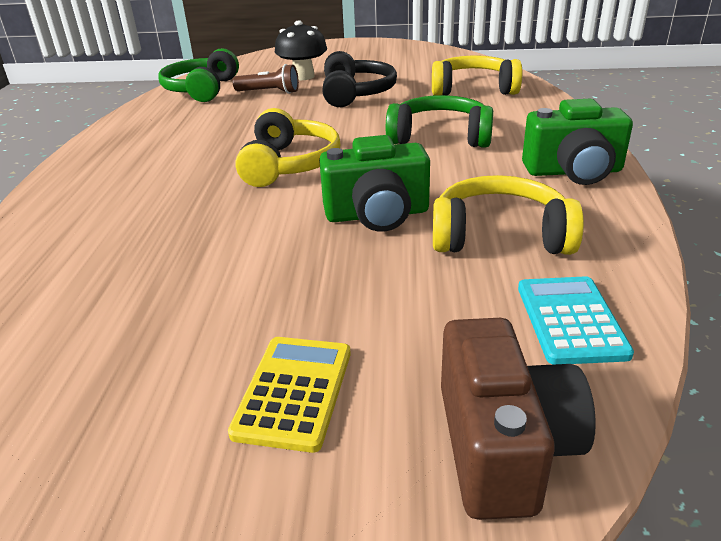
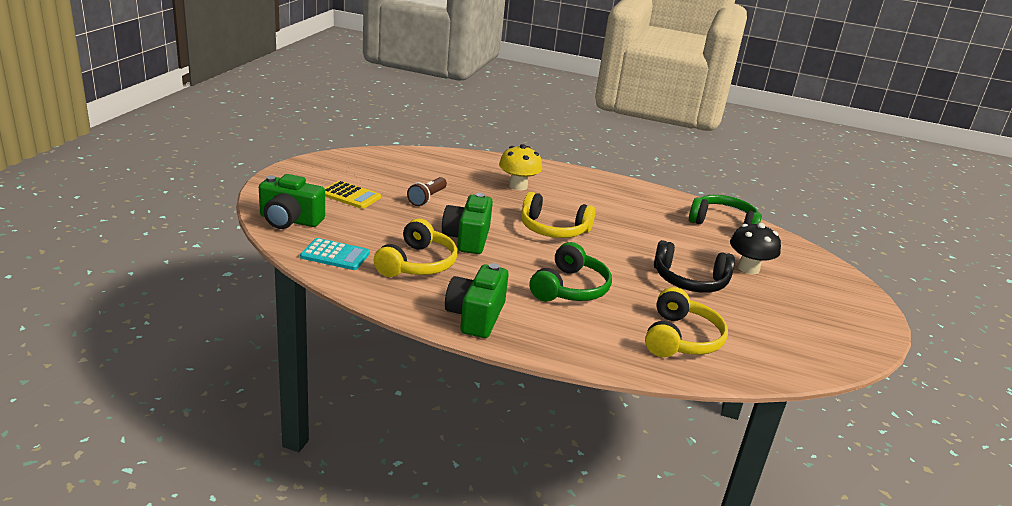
camera: 100 degrees right, 5 degrees down
brown flashlight [233,64,299,94] -> brown flashlight moved to [407,177,447,206]
brown camera [441,318,596,520] -> green camera [259,174,325,229]
none -> yellow mushroom [499,144,542,190]

